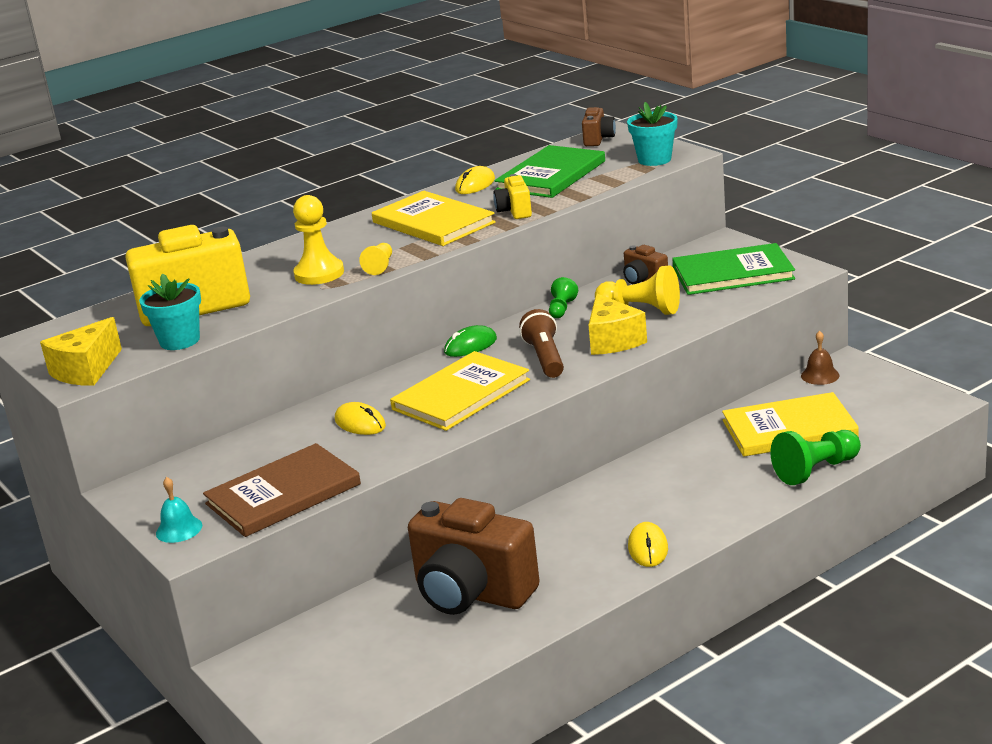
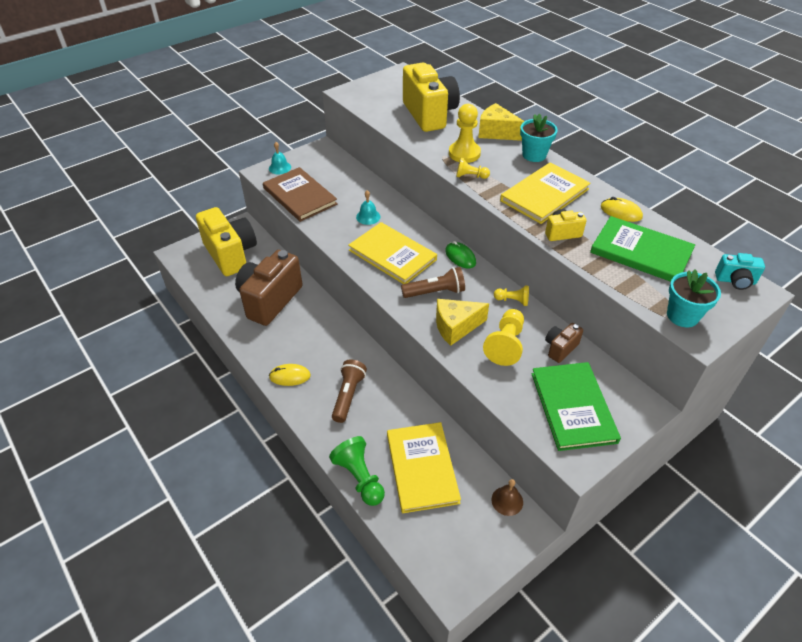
camera: 85 degrees right, 20 degrees up
yellow cheese [40,317,122,386] -> yellow cheese moved to [478,103,524,141]
turquoise flower pot [139,273,201,350] -> turquoise flower pot moved to [520,114,558,162]
yellow mouse [335,402,386,435] -> turquoise bell [356,190,380,225]
green pawn [549,277,578,318] -> yellow pawn [494,286,529,306]
brown camera [582,107,616,146] -> turquoise camera [715,253,765,290]
none -> yellow camera [196,207,257,276]
none -> brown flashlight [332,359,367,423]

